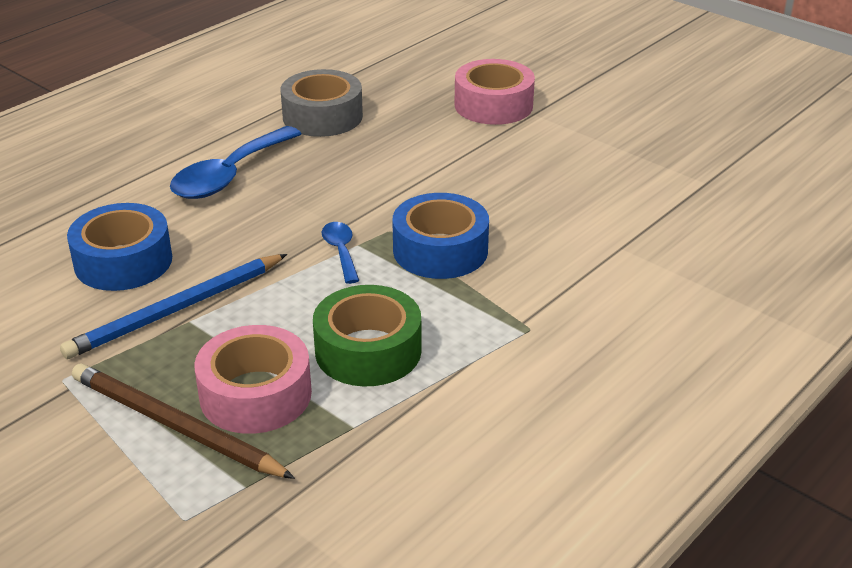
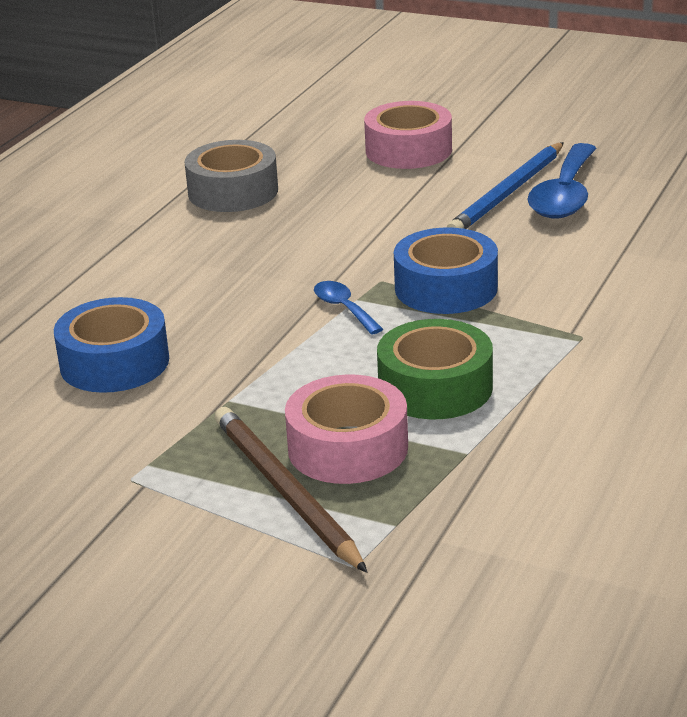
camera: 15 degrees left, 5 degrees down
blue pencil [60,254,287,359] -> blue pencil moved to [447,142,564,229]
brown pencil [72,364,295,479] -> brown pencil turned 45 degrees clockwise [215,407,368,573]
blue spoon [170,126,301,199] -> blue spoon moved to [527,143,597,219]

